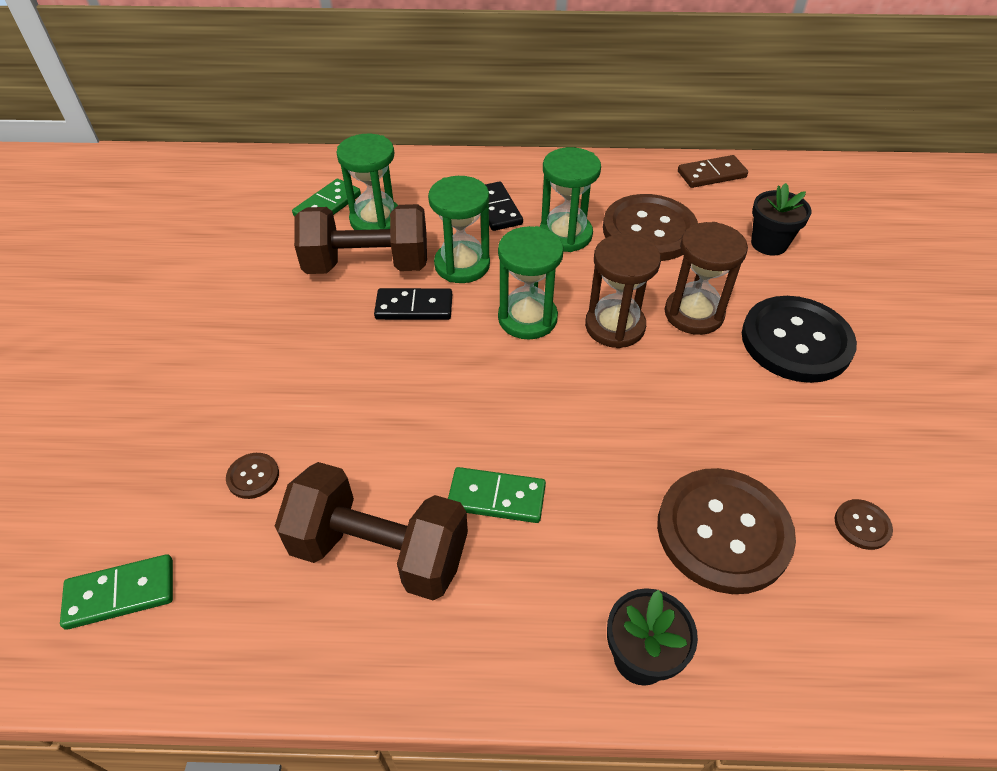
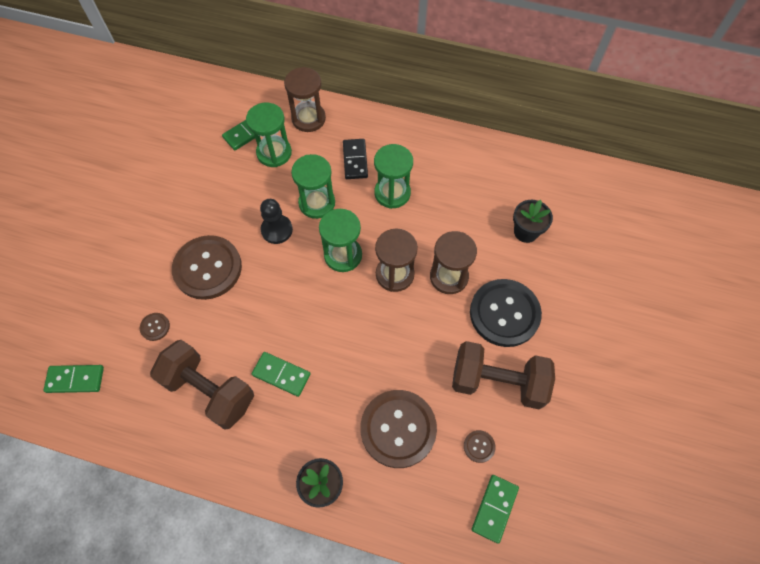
camera: 15 degrees right, 15 degrees up
brown dumbbell [294,204,427,274] -> brown dumbbell moved to [452,341,555,409]
black domino [374,288,452,320] -> black pawn [260,199,293,244]
brown button [603,194,698,261] -> brown button moved to [172,235,242,300]
brown domino [678,155,748,188] -> none
none -> brown hourglass [284,67,326,132]
none -> green domino [472,475,519,543]

